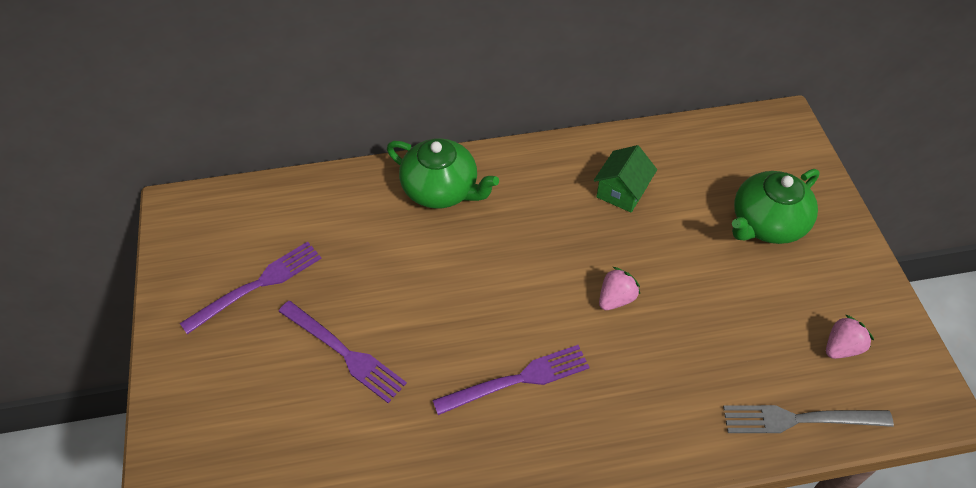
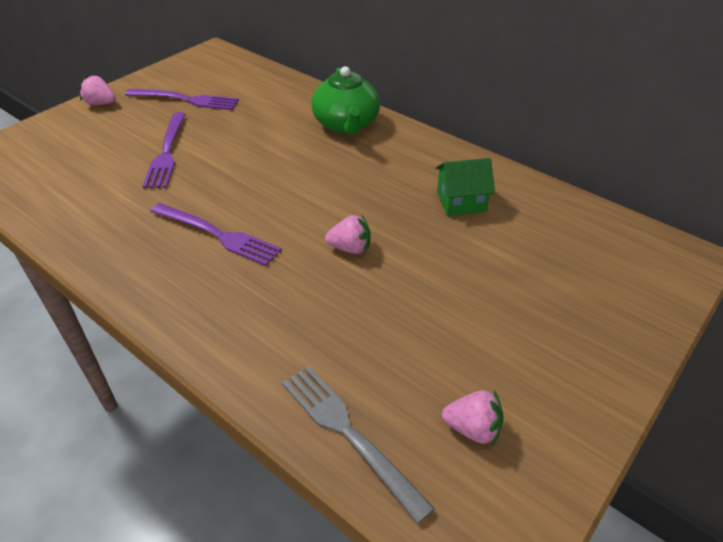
camera: 50 degrees right, 10 degrees down
green teapot [732,169,820,244] -> none
none -> pink strawberry [79,75,116,105]

